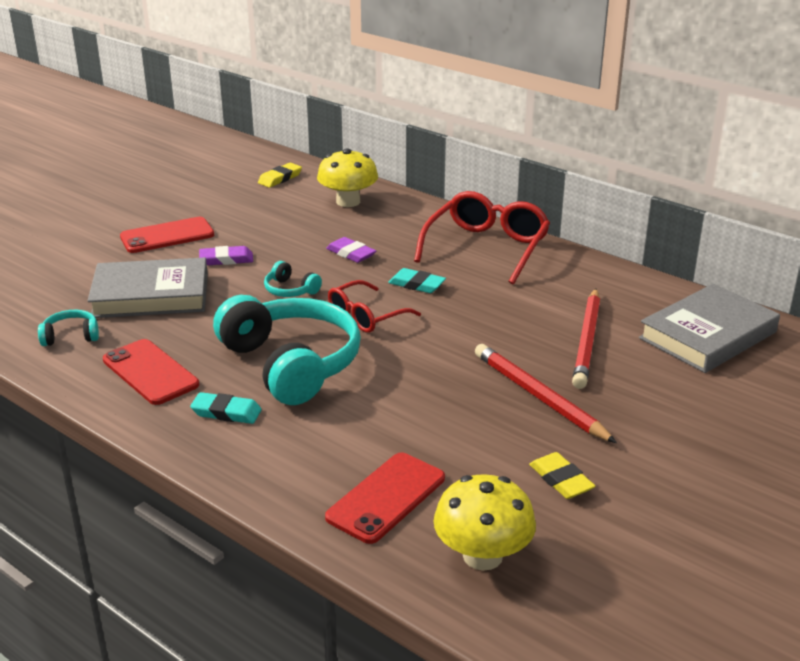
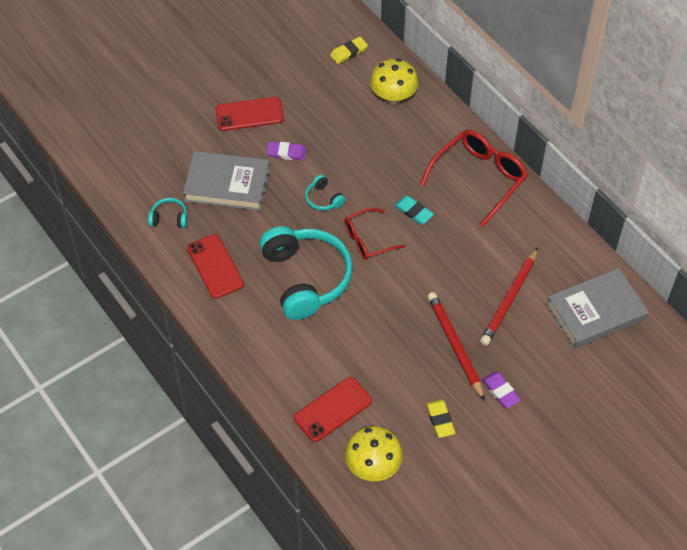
camera: 15 degrees right, 25 degrees up
turquoise eraser [190,392,262,424] -> none
purple eraser [326,237,376,263] -> purple eraser moved to [482,372,521,408]

